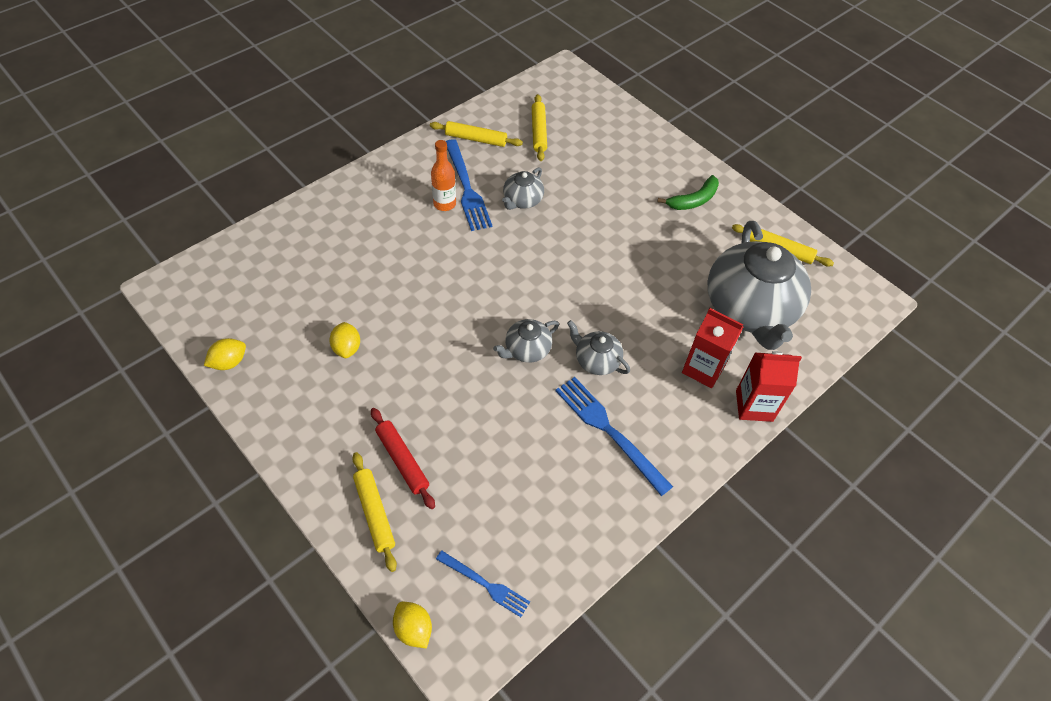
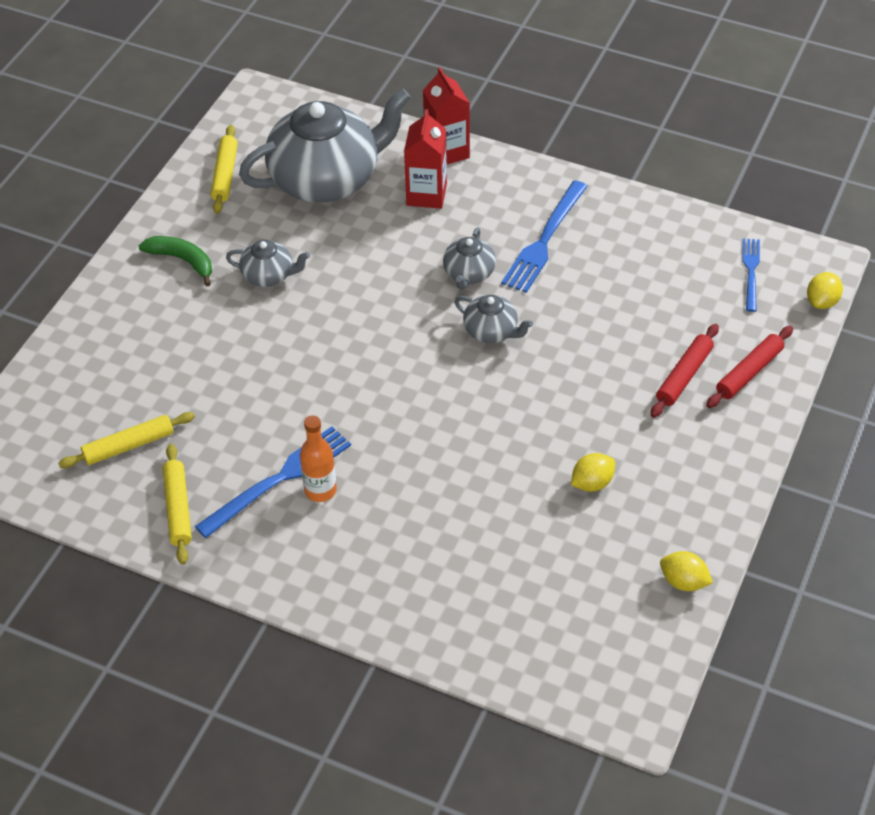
camera: 110 degrees left, 5 degrees down
yellow rolling pin [352,452,397,572] -> red rolling pin [706,326,793,408]
grey teapot [502,167,544,210] -> grey teapot moved to [226,240,310,287]

